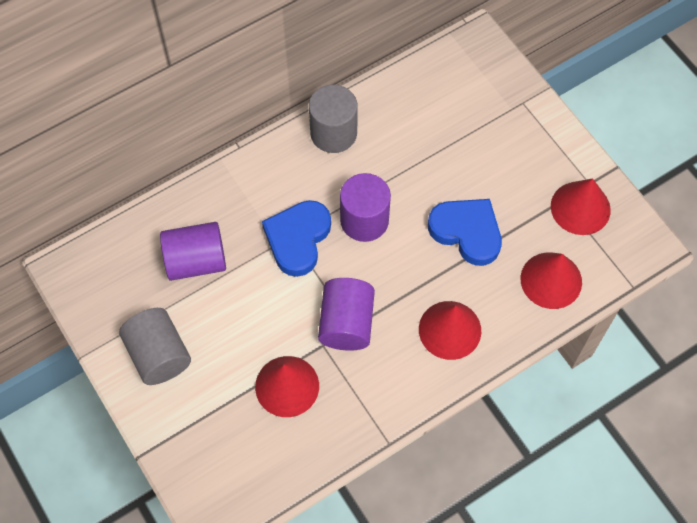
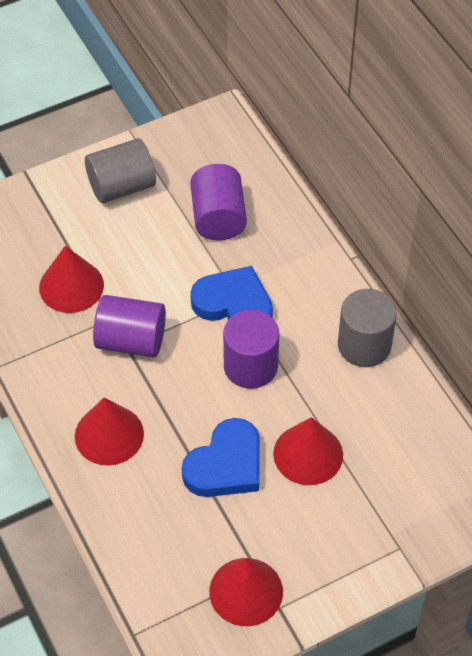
camera: 95 degrees right, 10 degrees down
red cone [520,252,582,309] -> red cone moved to [273,417,343,485]

